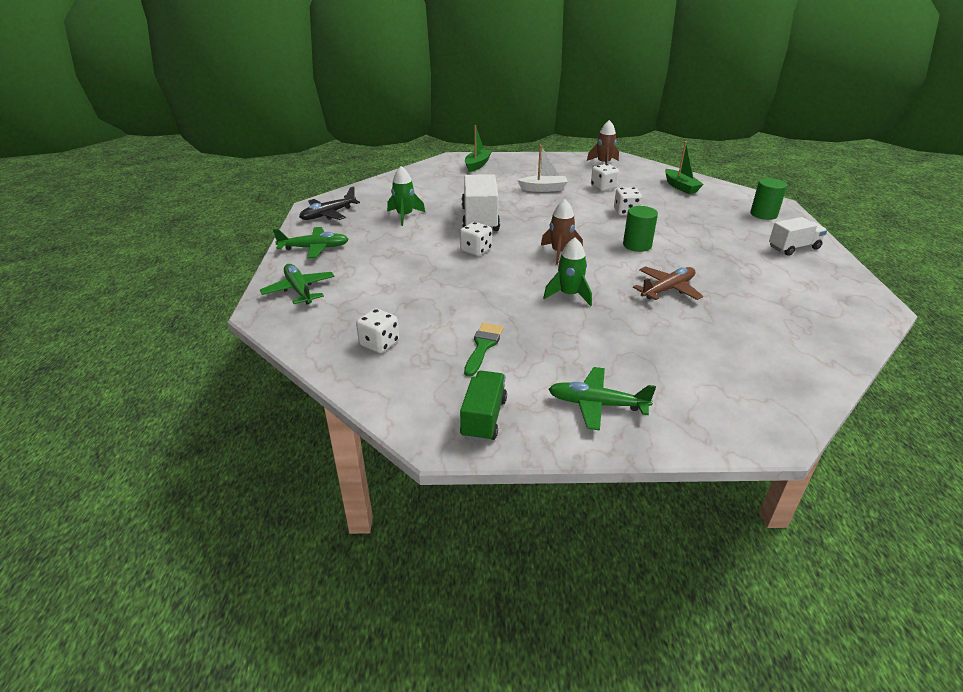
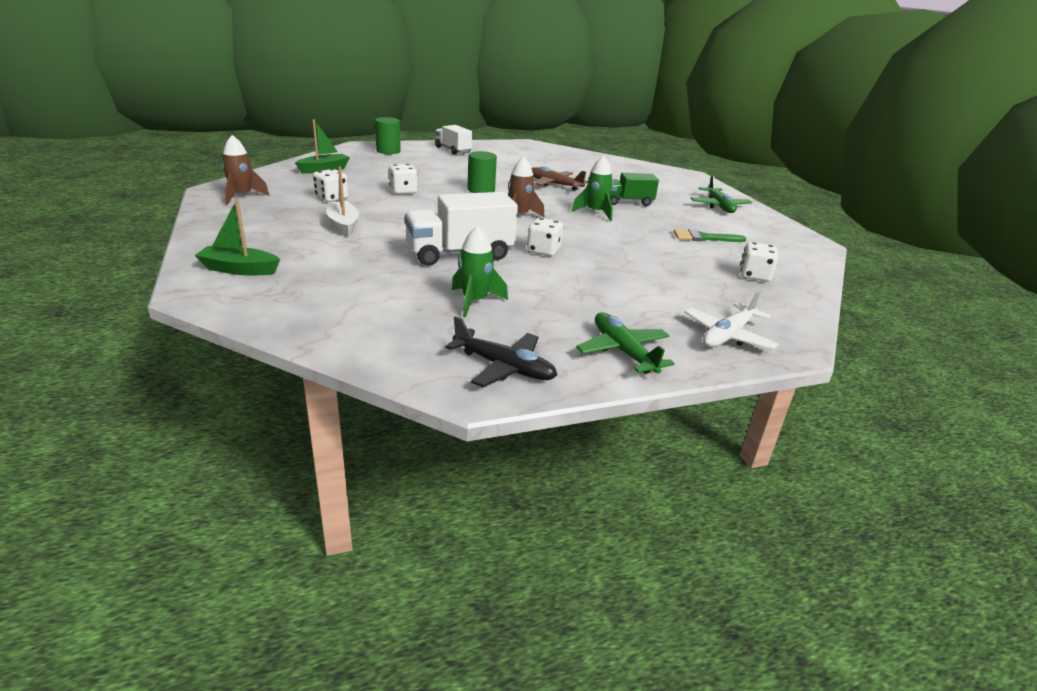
camera: 110 degrees left, 5 degrees down
green plane [260,264,335,304] -> white plane [684,291,778,350]
green truck [460,371,507,442] -> green truck moved to [609,173,659,206]

